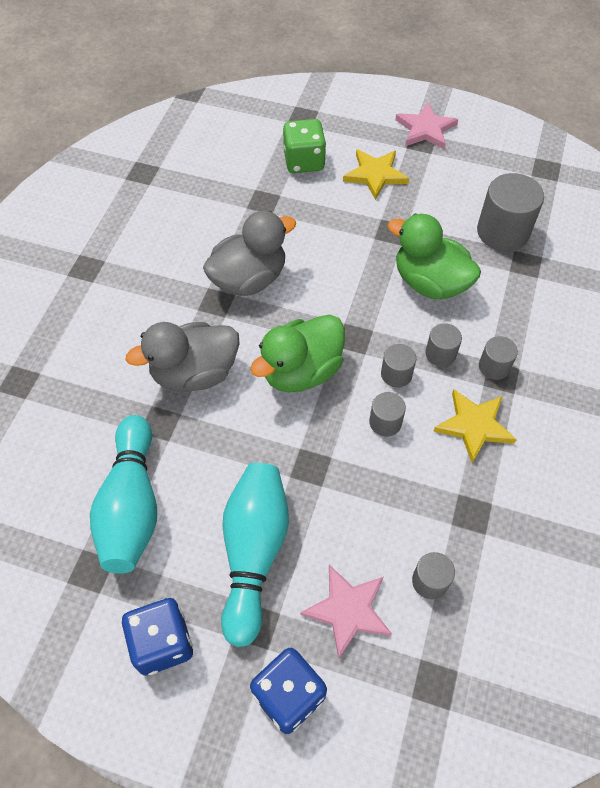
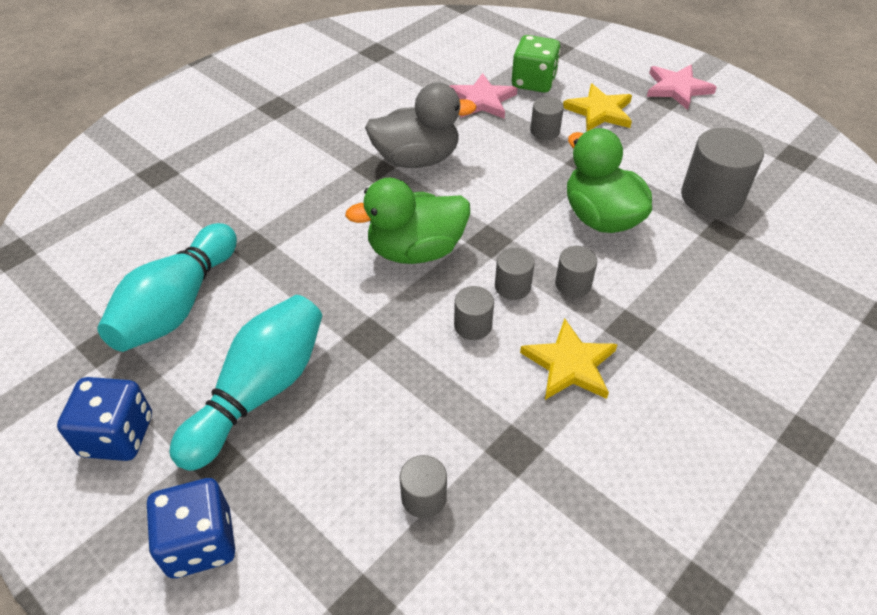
camera: 25 degrees right, 10 degrees down
grey duck [126,322,240,392] -> none
pink star [301,565,392,658] -> pink star moved to [450,73,517,119]
grey cylinder [479,336,518,380] -> grey cylinder moved to [530,97,564,140]

